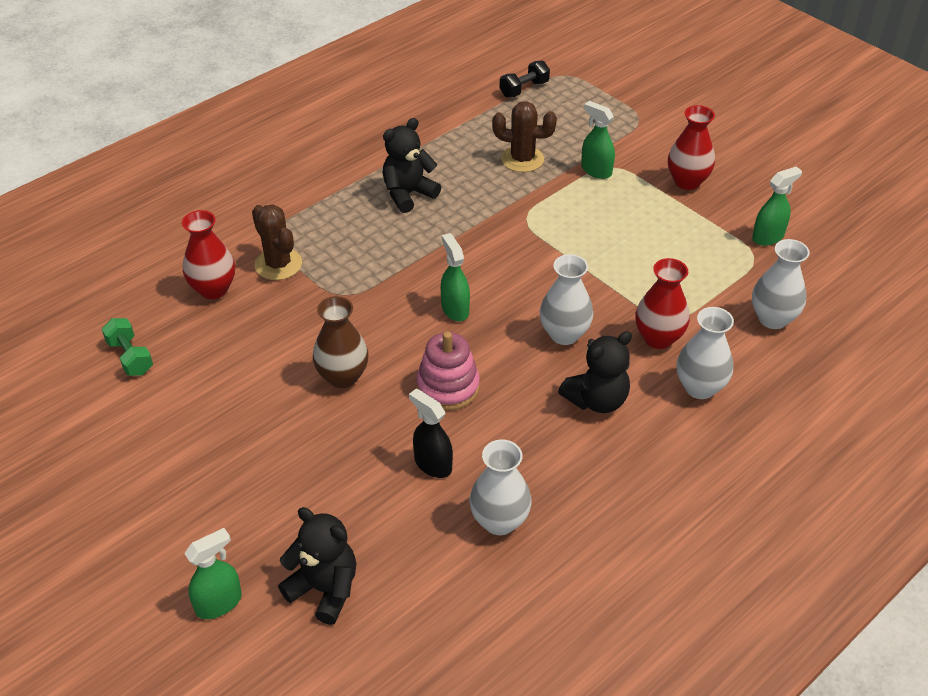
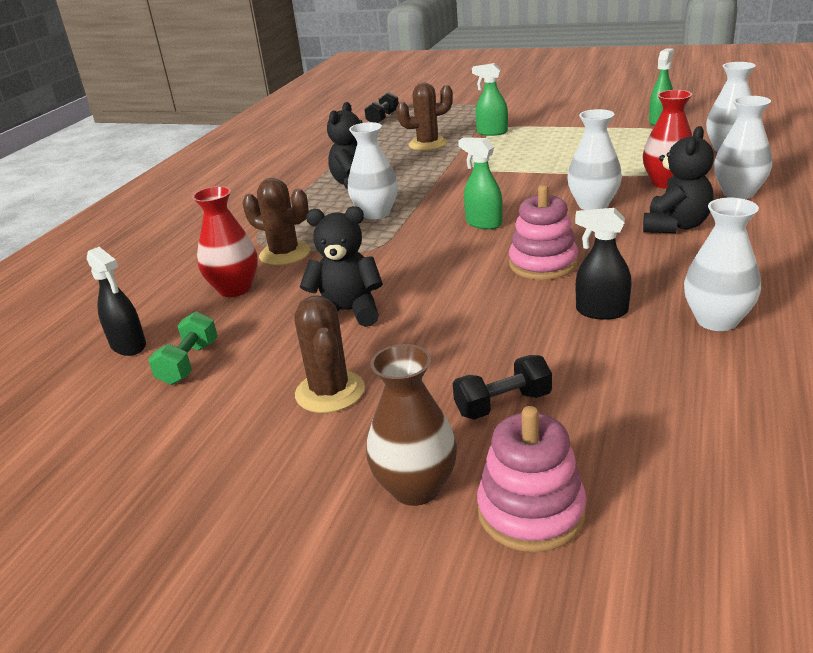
camera: 25 degrees left, 15 degrees down
green dumbbell [102,318,153,376] -> green dumbbell turned 75 degrees clockwise [148,311,218,385]
green spray bottle [184,528,242,619] -> pink stacking toy [477,406,587,552]
black teddy bear [278,507,356,625] -> black teddy bear moved to [300,206,383,327]
brown vase [313,296,368,388] -> brown vase moved to [366,344,457,506]
red vase [668,105,715,190] -> none
none -> black spray bottle [87,247,146,356]
none -> brown cactus [294,296,365,413]
none -> white vase [348,122,398,219]
none -> black dumbbell [453,355,552,420]

